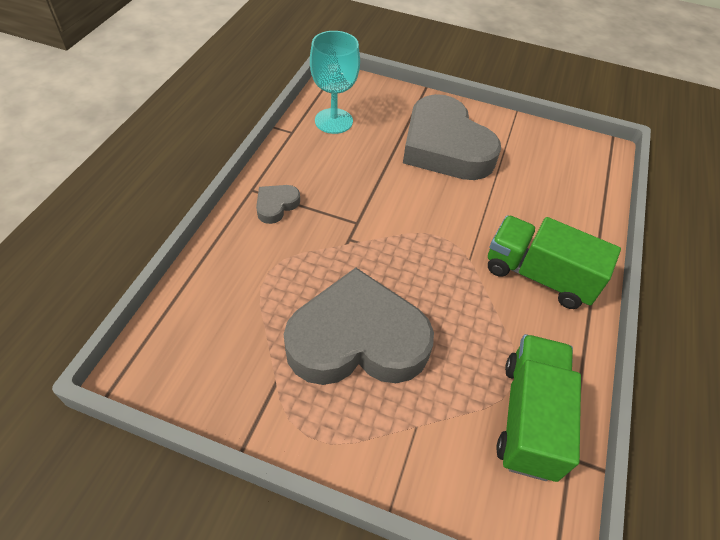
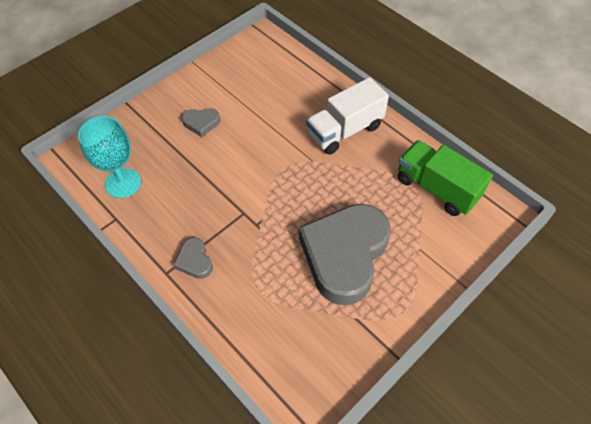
camera: 60 degrees left, 5 degrees up
grey heart [403,94,501,180] -> grey heart [182,108,220,137], size x0.41
green truck [488,215,621,309] -> white truck [306,77,389,155]

